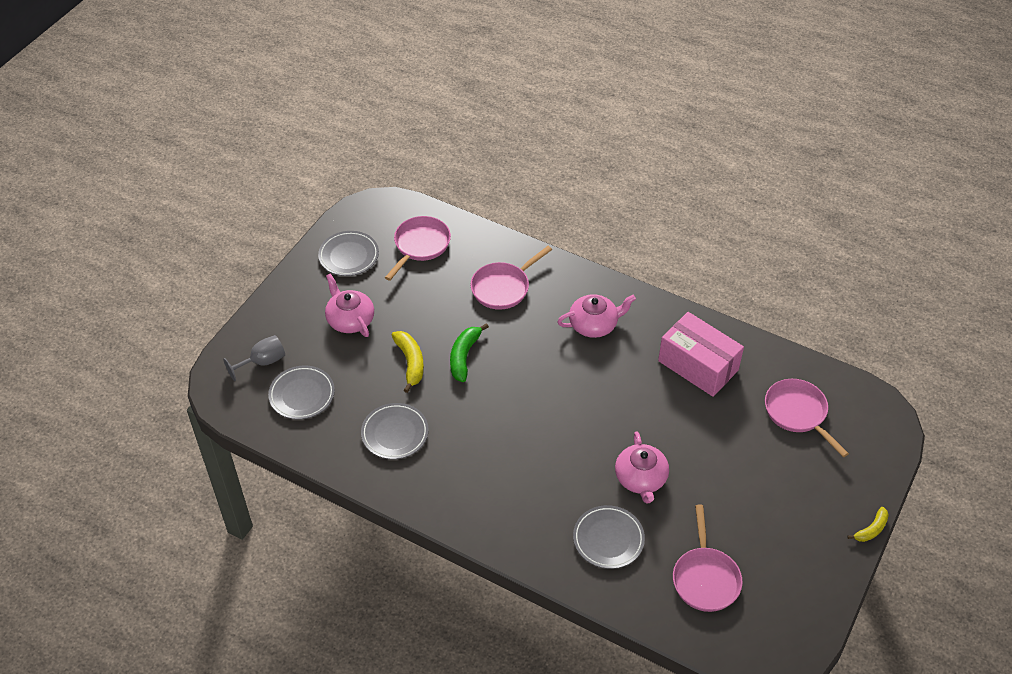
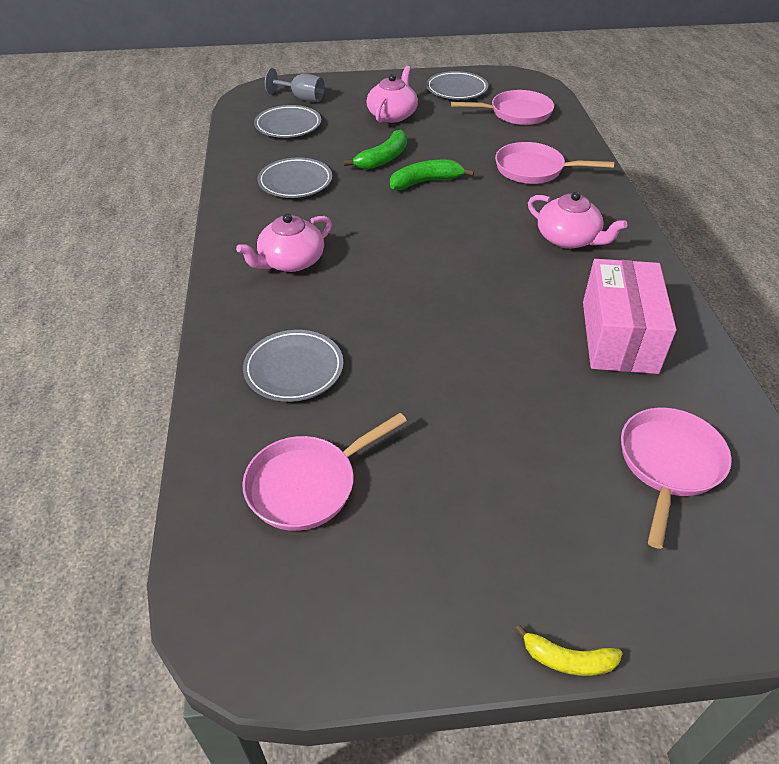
camera: 55 degrees right, 5 degrees down
yellow banana [392,331,424,393] -> green banana [343,130,407,170]
pink teapot [615,431,669,503] -> pink teapot moved to [236,213,332,272]

